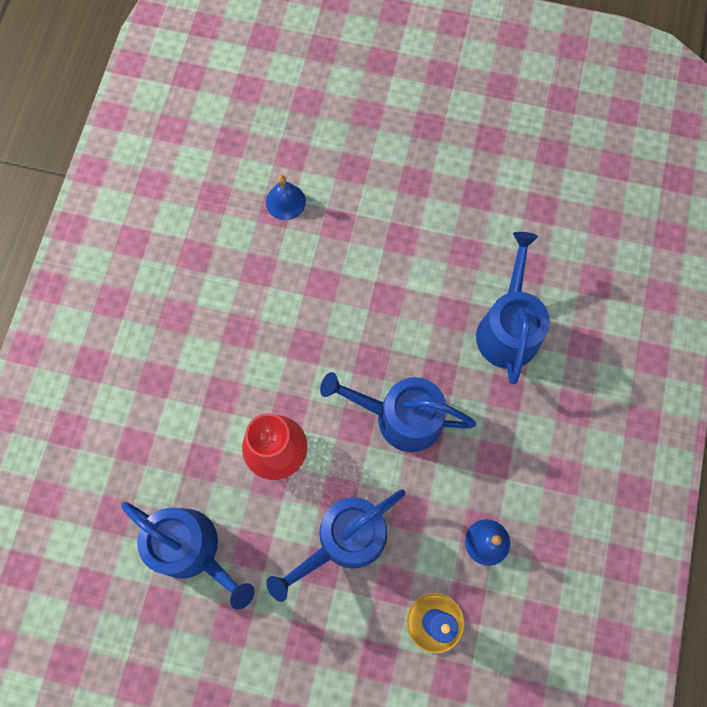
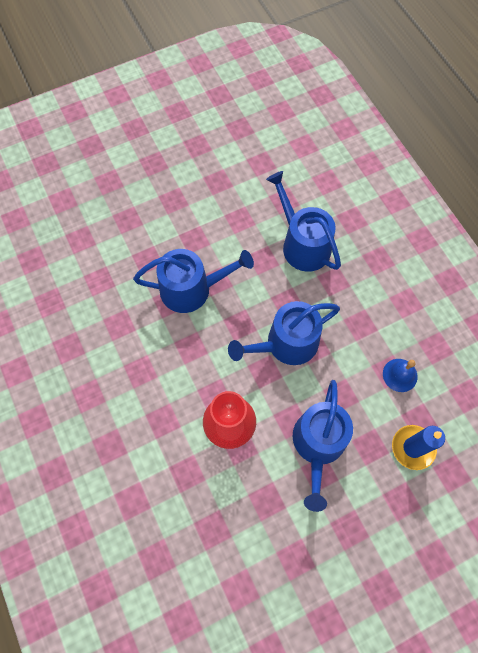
camera: 40 degrees left, 5 degrees down
blue watering can [121,502,255,609] -> blue watering can moved to [133,249,254,313]
blue bell [266,175,306,220] -> none

